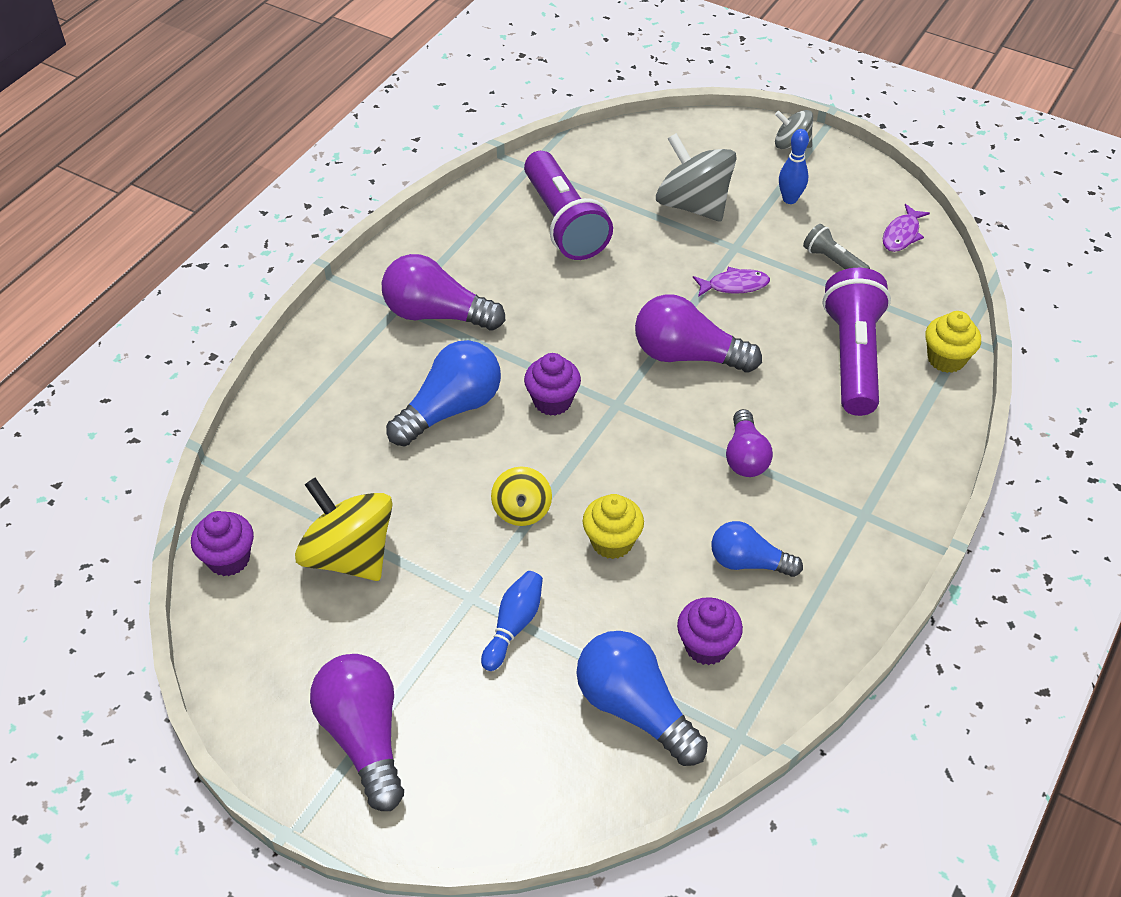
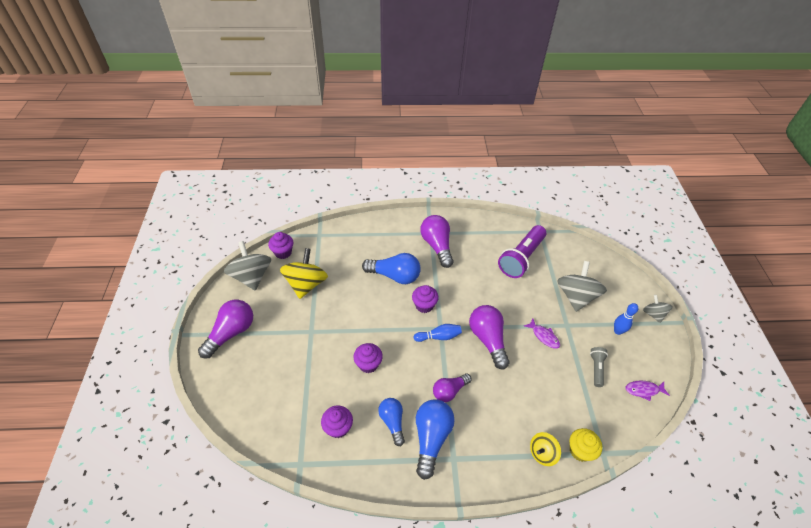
camera: 55 degrees right, 0 degrees up
blue bowling pin [481,571,543,671] -> blue bowling pin moved to [414,324,462,342]
yellow spinning top [491,466,552,526] -> yellow spinning top moved to [530,432,561,466]
blue light bulb [576,631,708,766] -> blue light bulb moved to [416,399,455,480]
yellow cupcake [583,494,644,559] -> purple cupcake [353,343,383,373]
purple flashlight [823,268,891,416] -> none
none -> grey spinning top [224,241,271,290]

